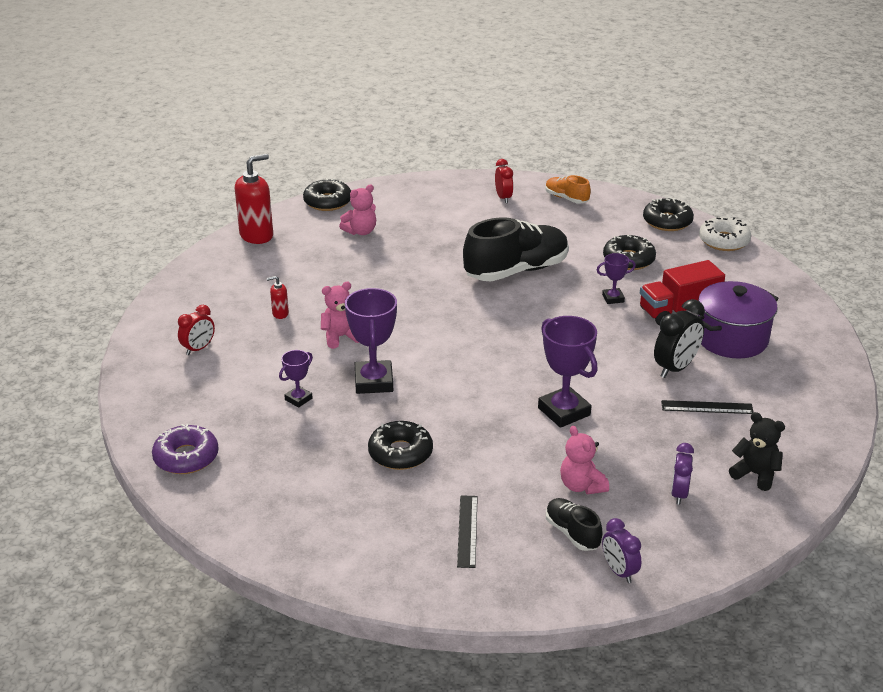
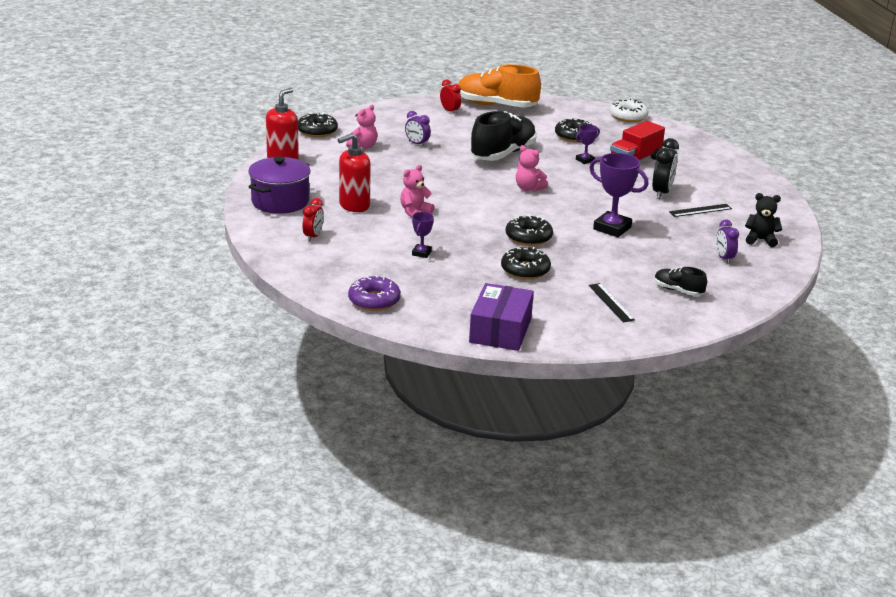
camera: 25 degrees left, 5 degrees down
red soap dispenser [267,276,289,319] -> red soap dispenser [338,133,371,212], size x2.13
purple trophy [345,288,397,394] -> none
orange shoe [546,175,591,204] -> orange shoe [458,64,541,108], size x2.05
pink teddy bear [560,426,609,495] -> pink teddy bear moved to [516,145,548,191]
purple clock [602,518,641,583] -> purple clock moved to [405,111,431,147]
black donut [643,197,694,231] -> black donut moved to [506,215,553,246]
purple pot [698,281,779,359] -> purple pot moved to [248,156,311,214]
none -> purple box [469,283,534,351]

